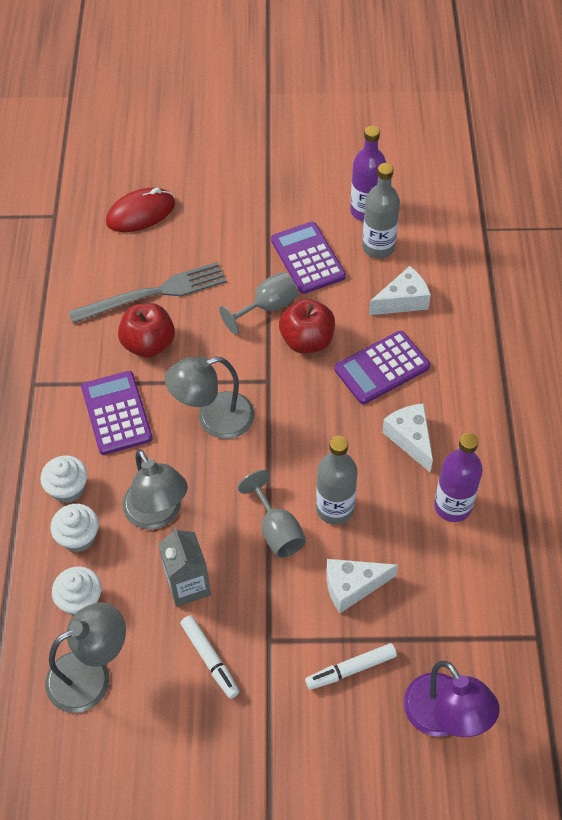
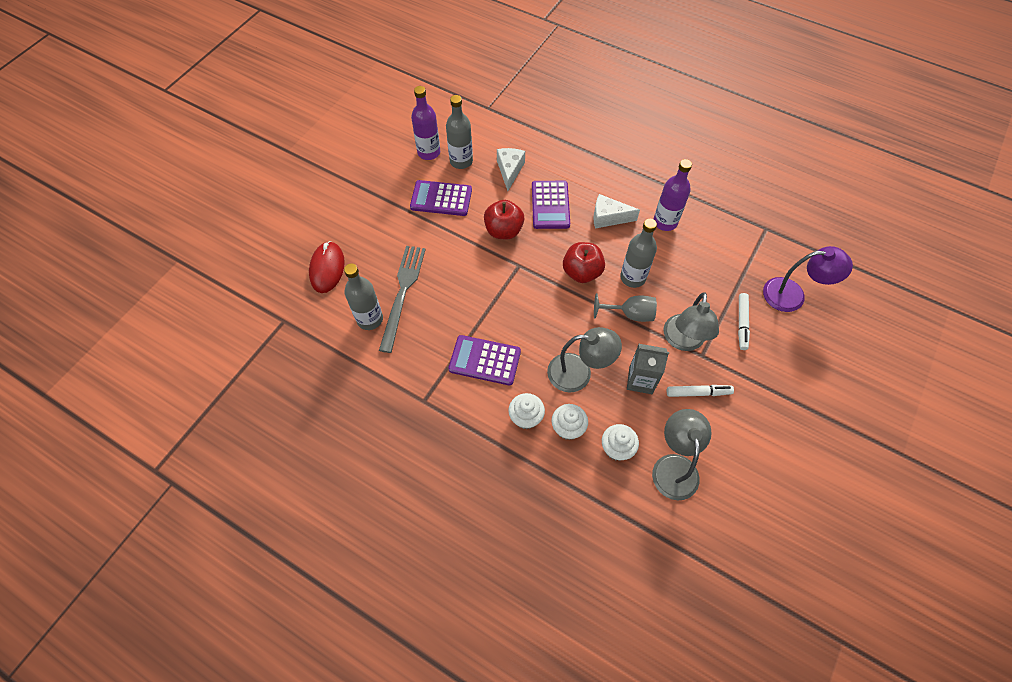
camera: 60 degrees left, 5 degrees up
red apple [118,303,175,358] -> red apple moved to [563,242,605,283]
grey lamp [165,357,255,439] -> grey lamp moved to [663,292,719,351]
grey goblet [219,272,298,335] -> none
white cheese [327,559,398,613] -> none
none -> grey bottle [344,263,383,330]

